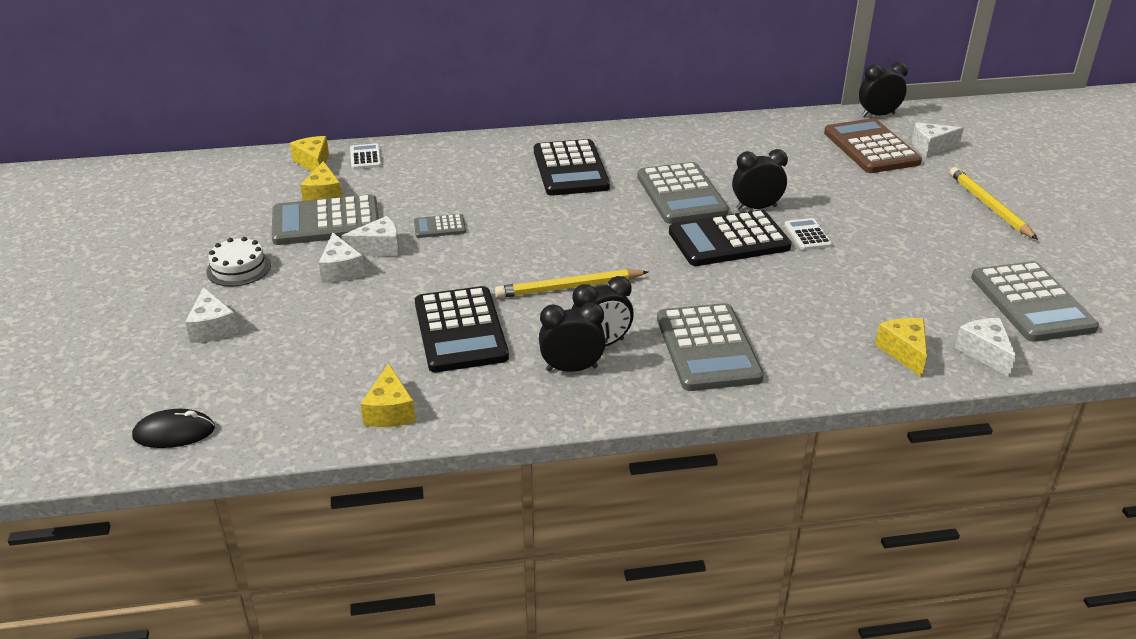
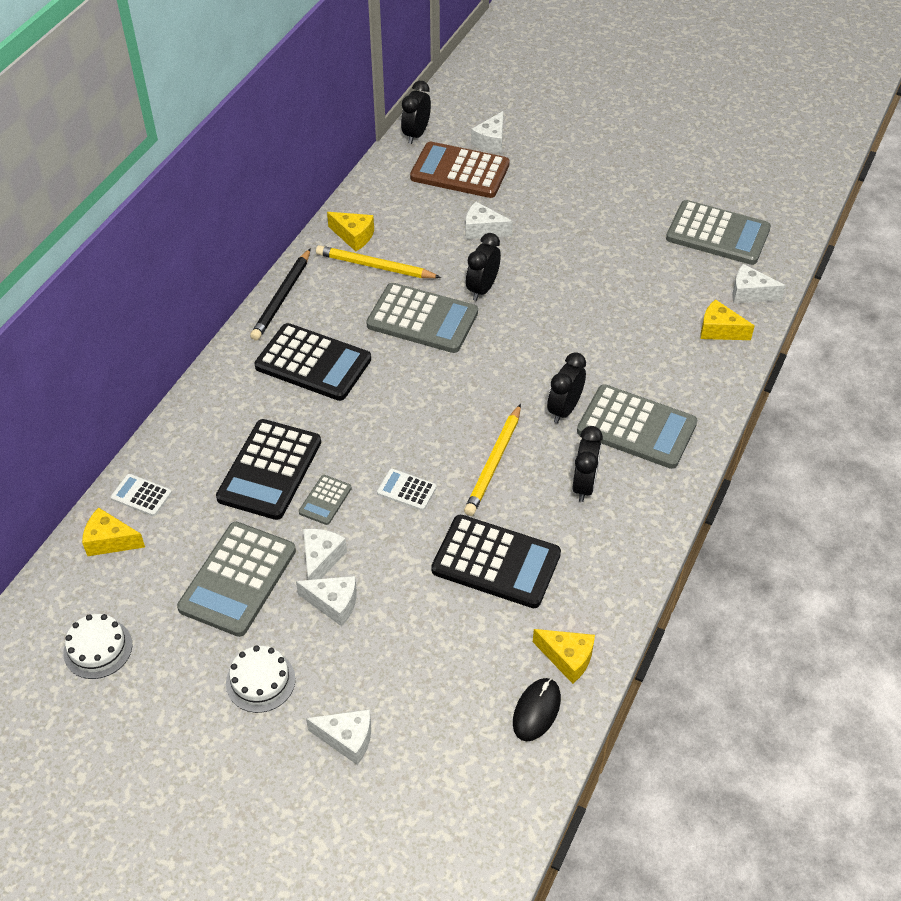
camera: 55 degrees left, 15 degrees up
black mouse [132,409,215,448] -> black mouse moved to [513,678,561,741]
yellow cheese [300,161,342,201] -> yellow cheese moved to [327,212,374,251]
black clock [539,302,606,372] -> black clock moved to [547,352,586,423]
black calculator [669,210,792,266] -> black calculator moved to [216,419,321,520]
white calculator [784,218,833,250] -> white calculator moved to [377,469,437,511]
yellow pencil [949,167,1038,240] -> yellow pencil moved to [316,245,441,278]
none -> white cake [63,614,132,679]
none -> black pencil [250,248,311,340]
none -> white cheese [465,202,513,239]

